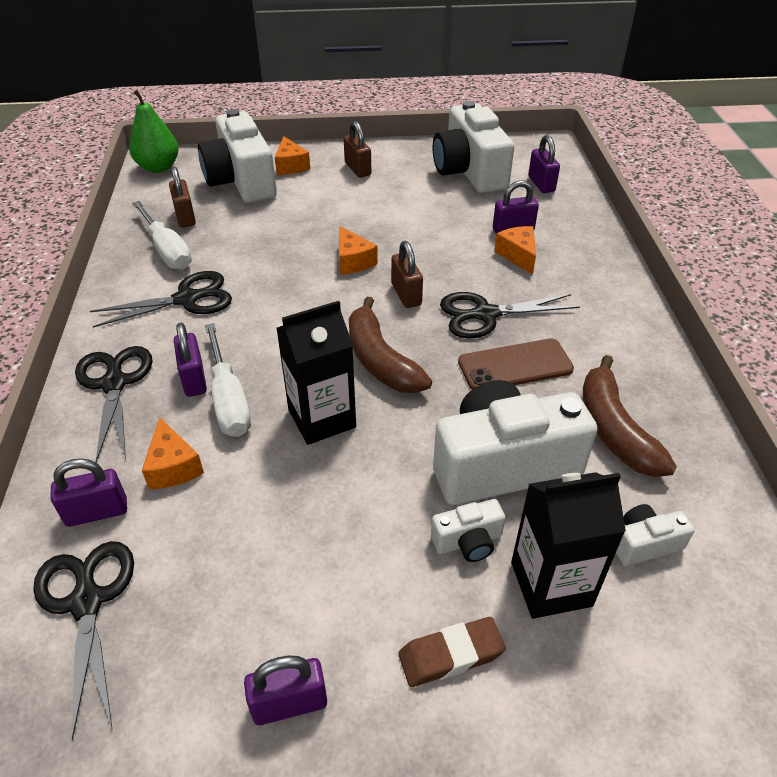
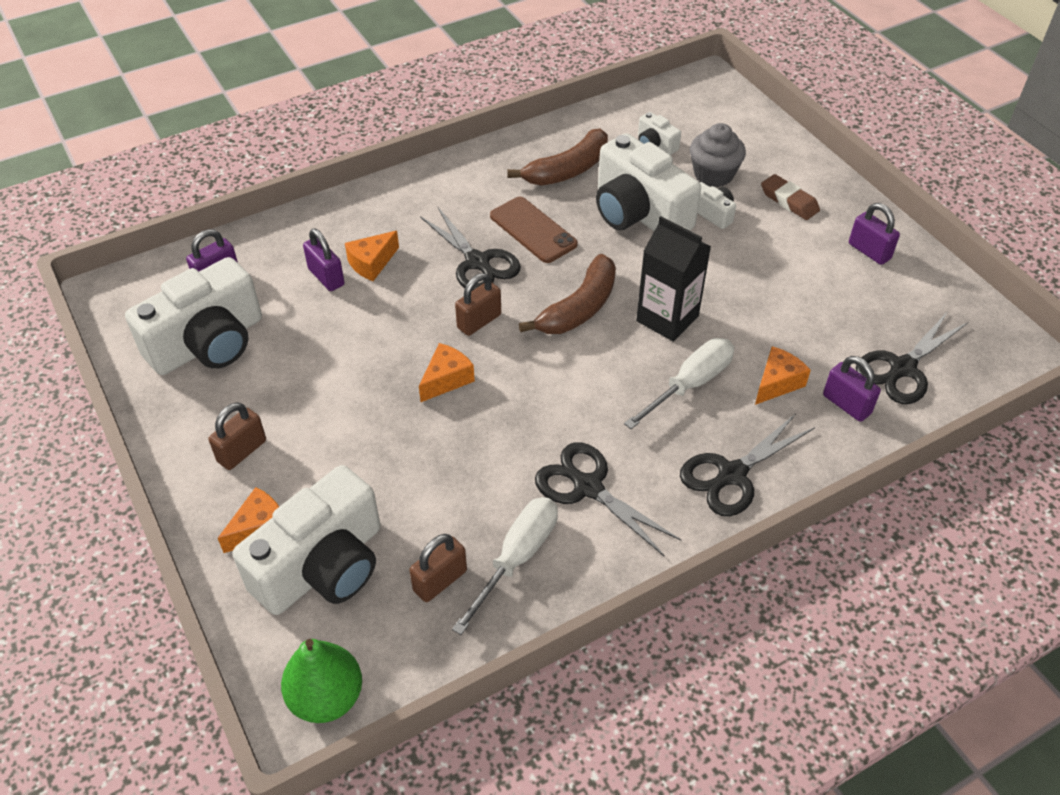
camera: 115 degrees left, 5 degrees up
purple padlock [174,323,207,397] -> none
black carton [511,472,626,619] -> grey cupcake [690,123,746,187]

